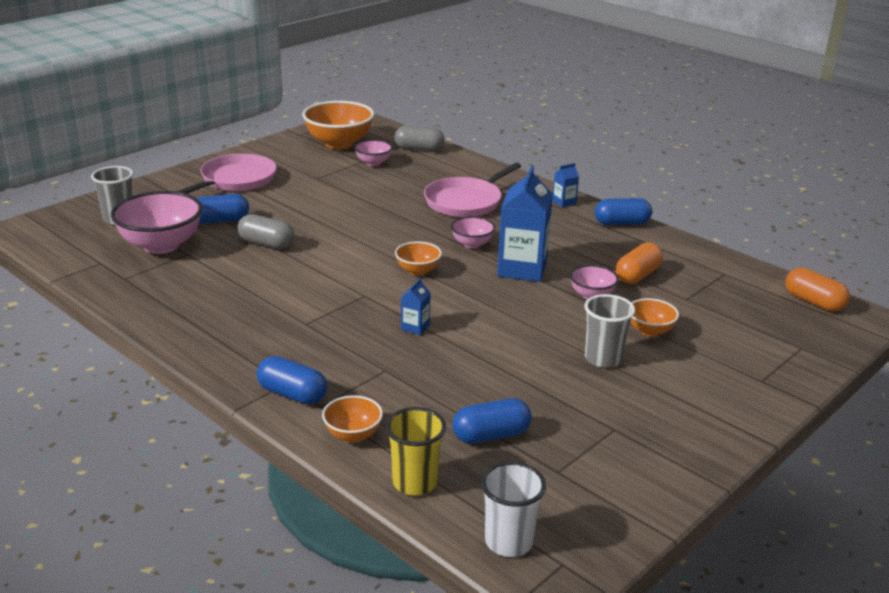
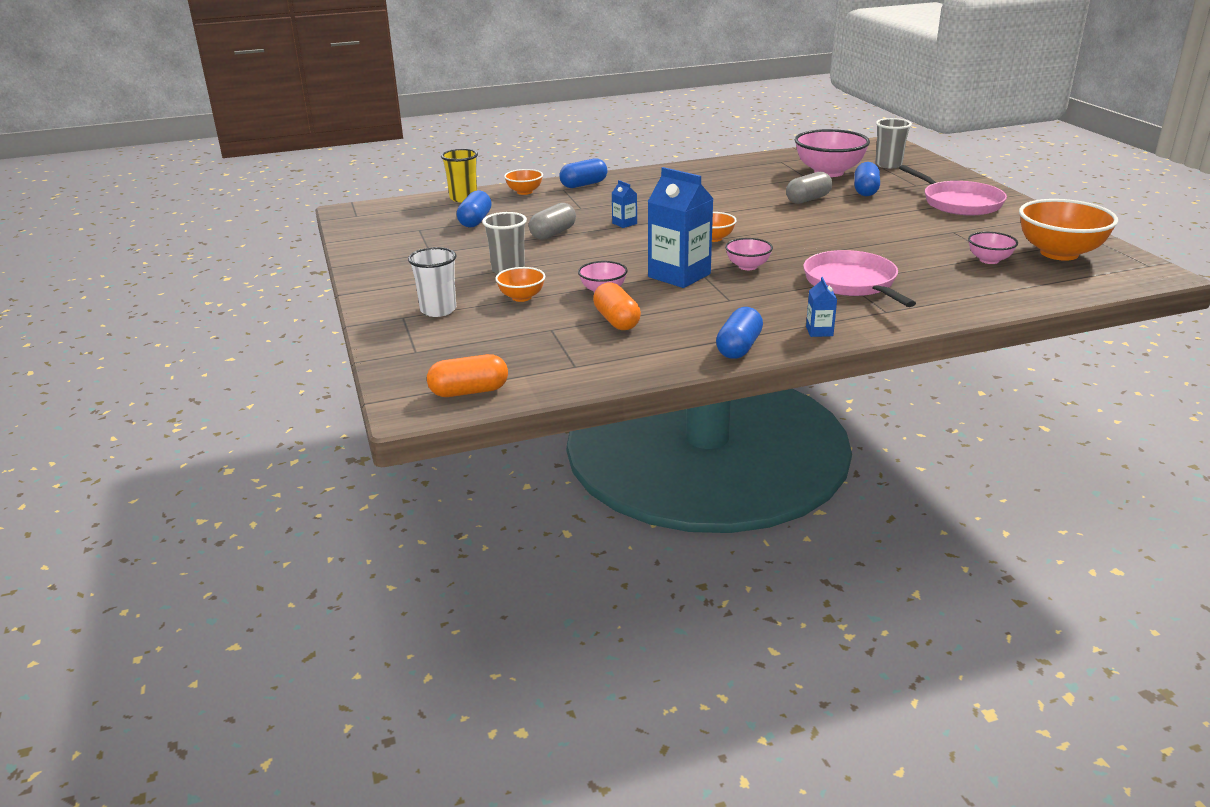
camera: 120 degrees right, 0 degrees up
grey capsule [395,126,444,151] -> grey capsule moved to [529,203,576,240]
white cup [481,461,546,557] -> white cup moved to [408,247,457,317]

